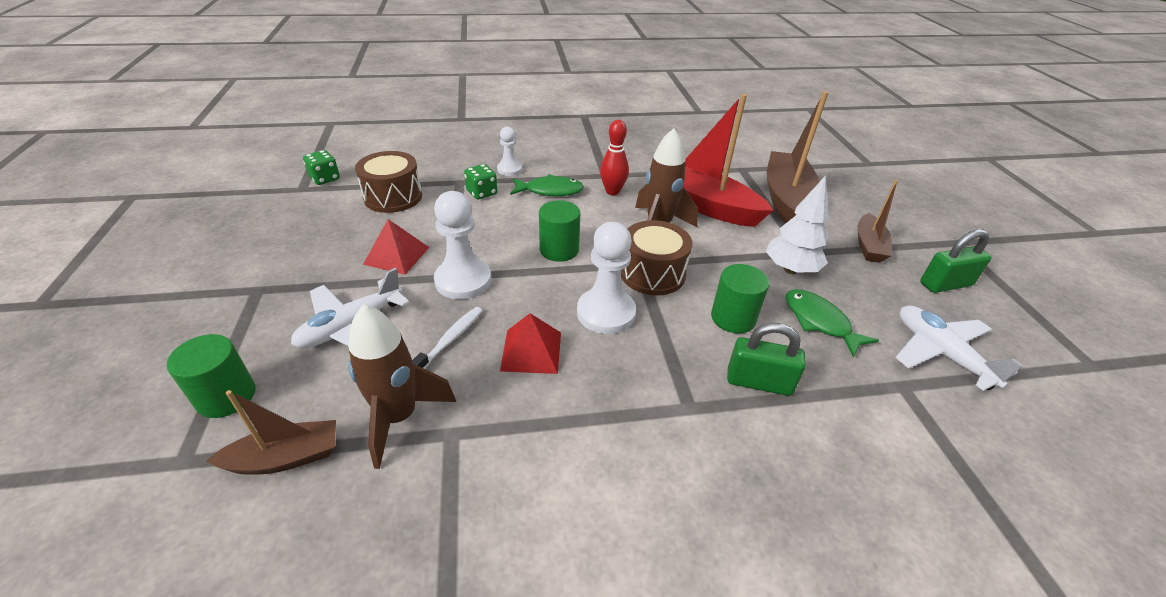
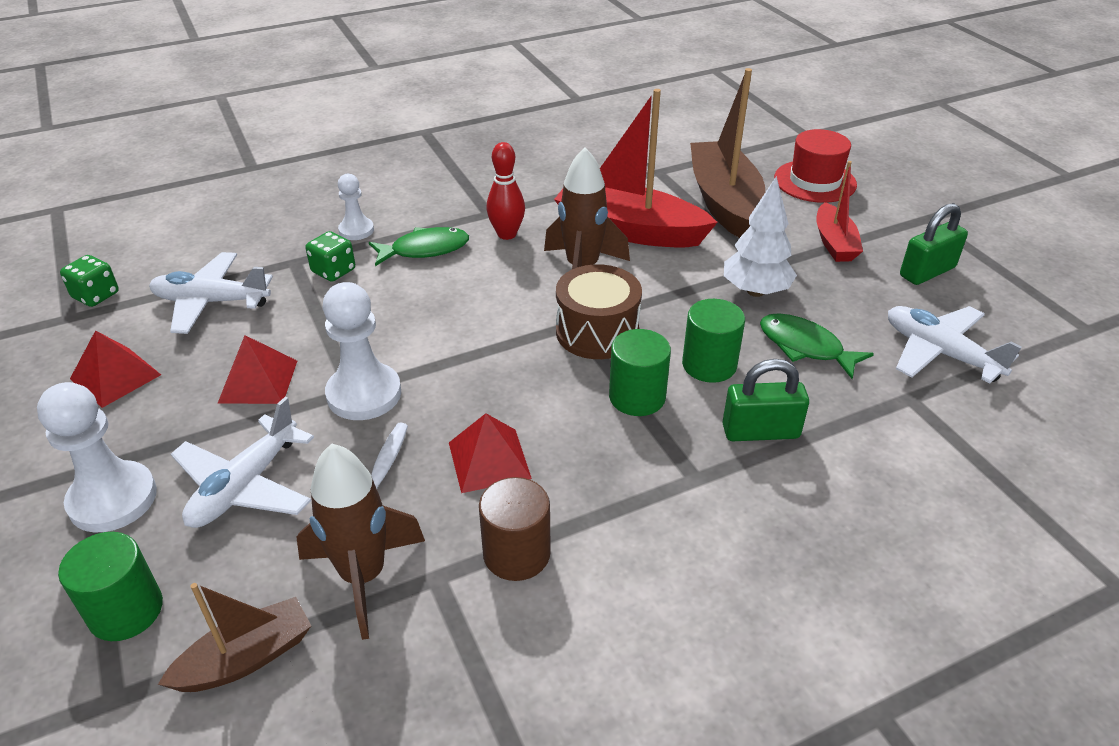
camera: 15 degrees left, 0 degrees up
brown drum [355,151,422,213] -> white plane [149,252,273,334]
green cylinder [539,200,580,262] -> green cylinder moved to [609,329,671,416]
white pawn [577,222,636,334] -> white pawn moved to [37,382,157,532]
brown boat [857,180,898,263] -> red boat [816,161,863,262]
none -> red pyramid [70,330,161,408]
none -> brown cylinder [479,477,551,581]
none -> red hat [774,129,857,203]

